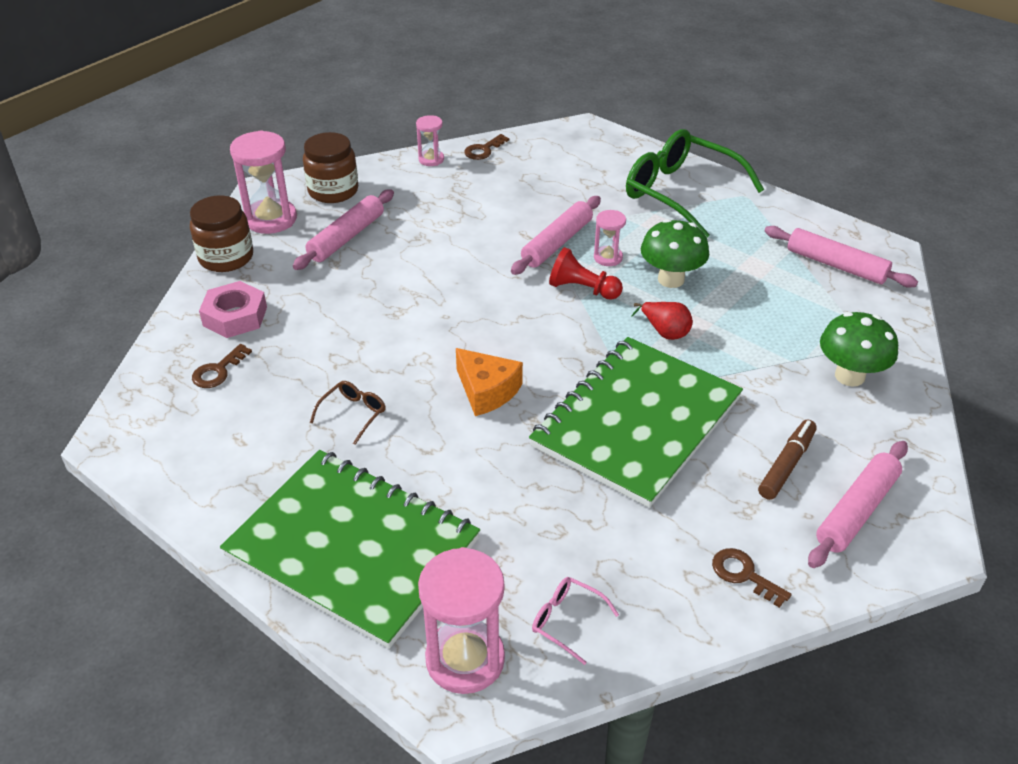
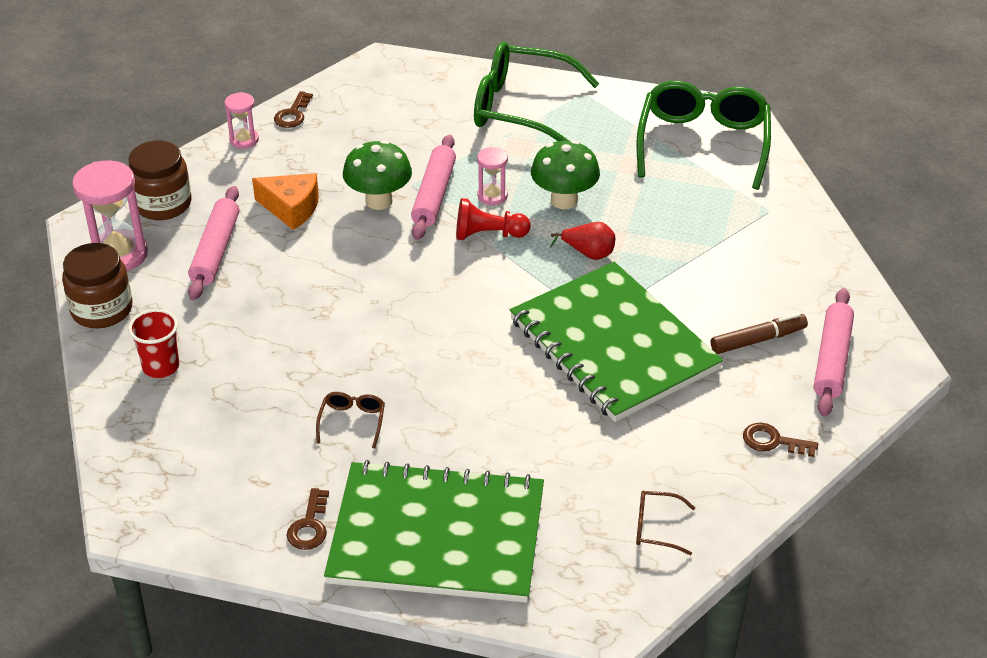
camera: 25 degrees left, 0 degrees up
brown key [192,344,252,388] -> brown key moved to [287,488,329,550]
pink nut [199,281,267,338] -> red cup [128,309,179,378]
pink hourglass [418,547,505,694] -> none
orange cheese [456,348,523,416] -> orange cheese moved to [252,173,319,230]
green notebook [529,337,743,508] -> green notebook turned 45 degrees counterclockwise [510,262,723,422]
pink glasses [532,577,619,665] -> brown glasses [636,491,695,555]
brown marker [758,420,817,500] -> brown marker turned 60 degrees clockwise [711,313,808,354]
pink rolling pin [765,226,918,288] -> green glasses [636,81,771,190]
green mushroom [820,312,898,387] -> green mushroom moved to [343,140,412,210]

